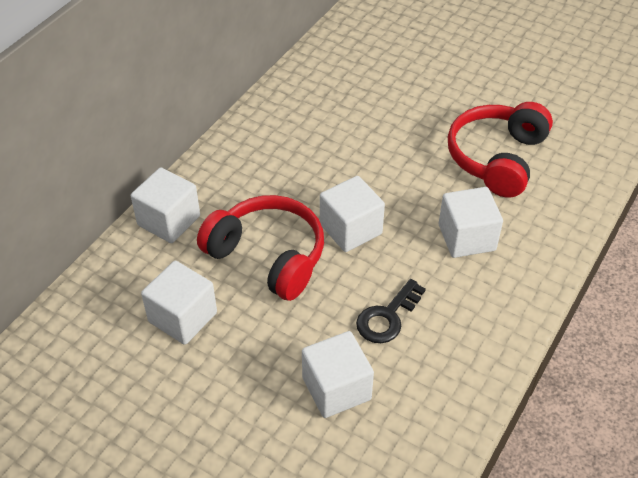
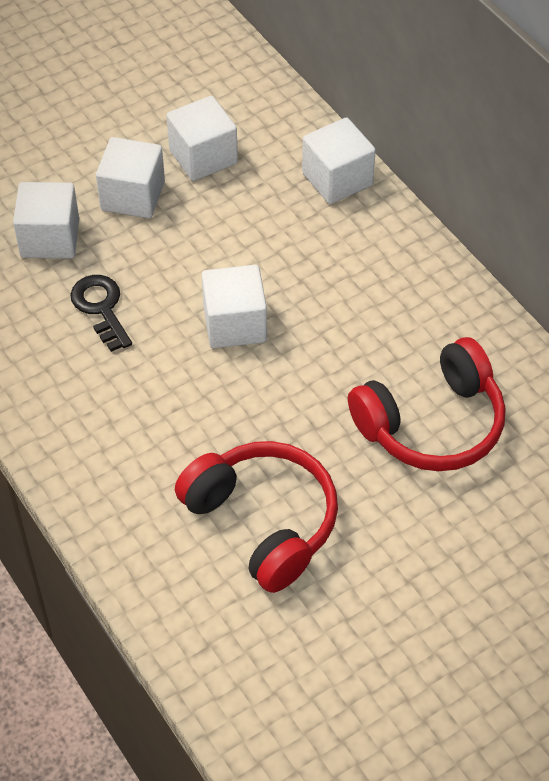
camera: 115 degrees right, 5 degrees up
red headphones [197,195,324,301] -> red headphones moved to [348,337,505,471]
white cube [439,187,503,258] -> white cube moved to [96,137,165,218]

